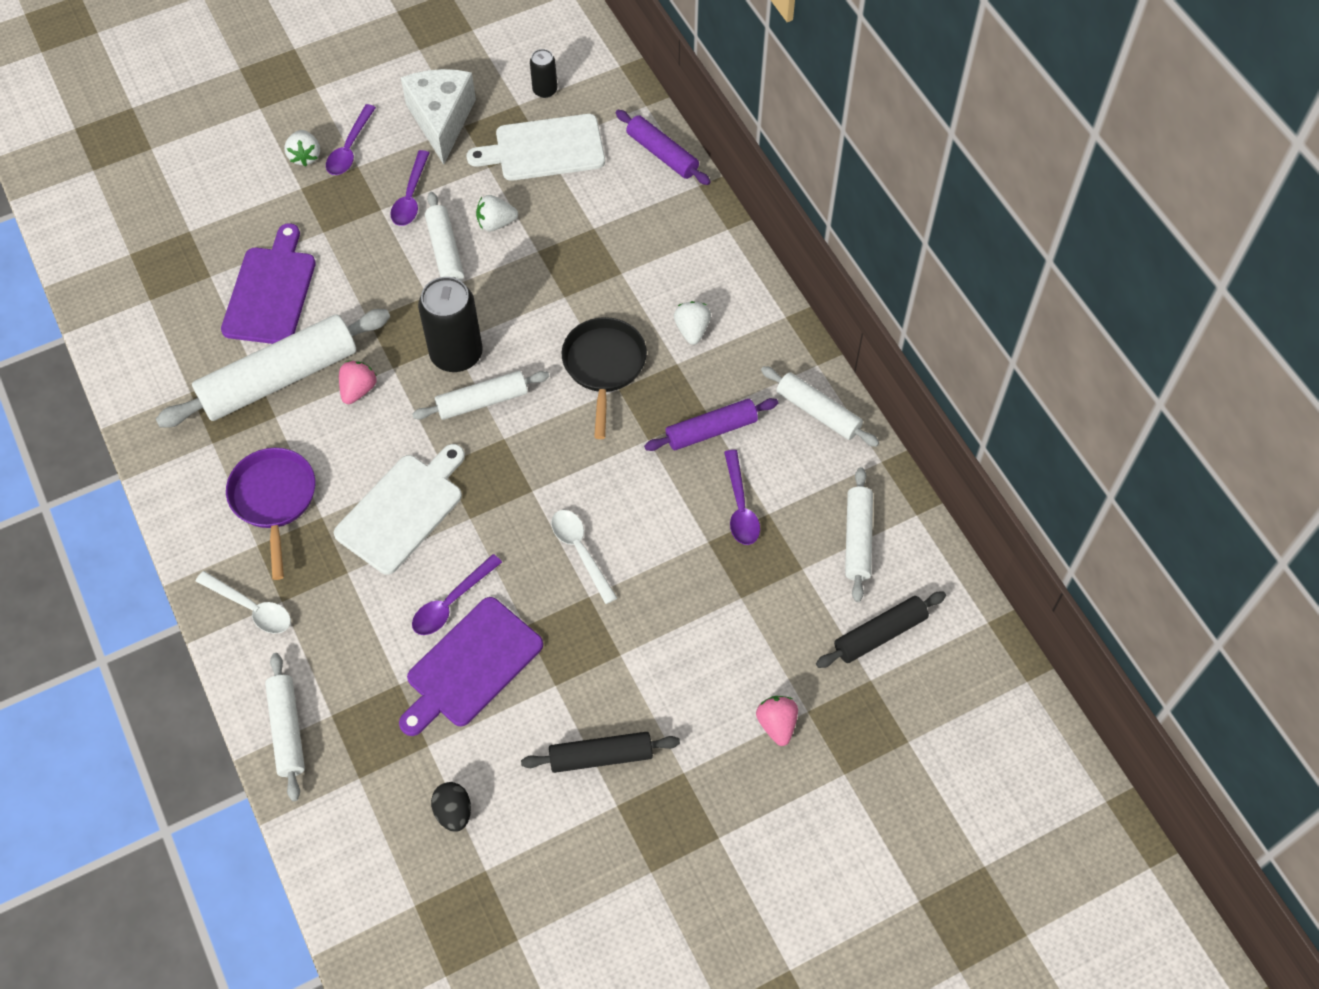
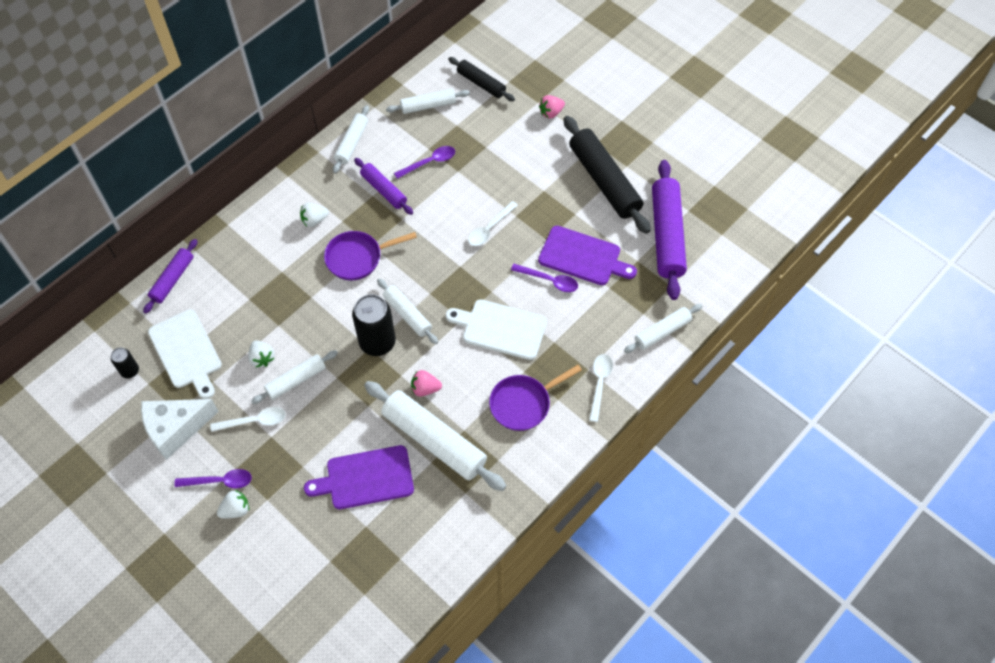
camera: 110 degrees left, 0 degrees up
purple spoon [390,150,430,226] -> white spoon [210,407,285,432]
black egg [431,782,471,832] -> purple rolling pin [652,160,687,300]
black rolling pin [521,732,680,773] -> black rolling pin [564,116,650,234], size x1.78
black pan [562,317,647,439] -> purple pan [324,231,417,280]

